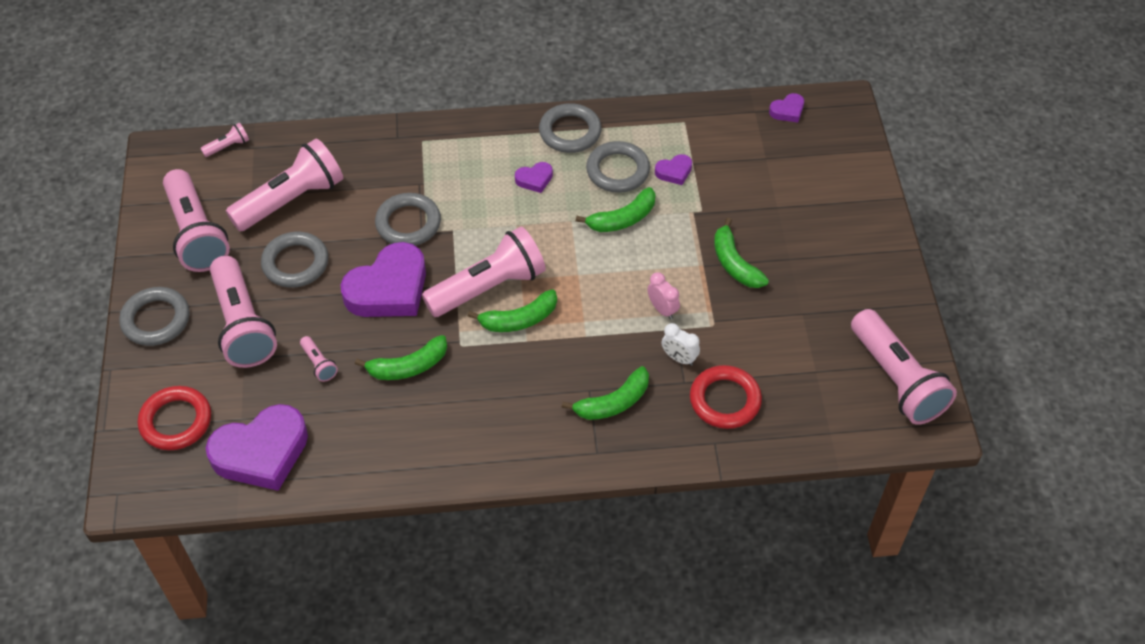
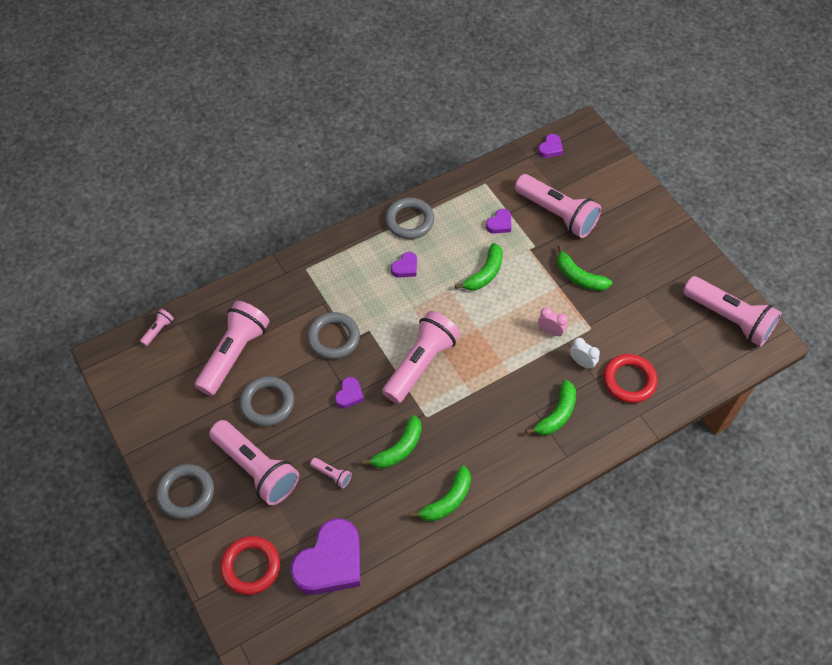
camera: 25 degrees left, 5 degrees up
pink flashlight [163,169,230,272] -> pink flashlight moved to [515,174,601,238]
purple heart [340,242,426,317] -> purple heart [335,377,364,409], size x0.45
green banana [468,289,557,332] -> green banana moved to [410,466,471,522]
grey ring [586,141,650,193] -> none
white clock [662,323,700,366] -> white clock turned 150 degrees counterclockwise [570,338,600,369]

